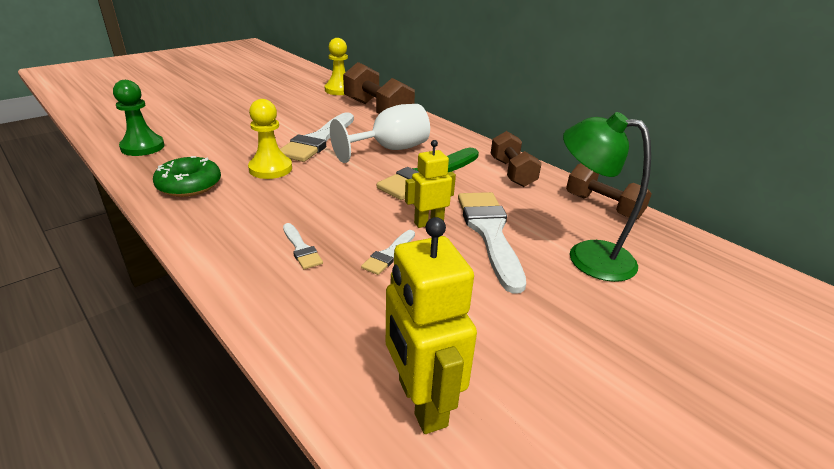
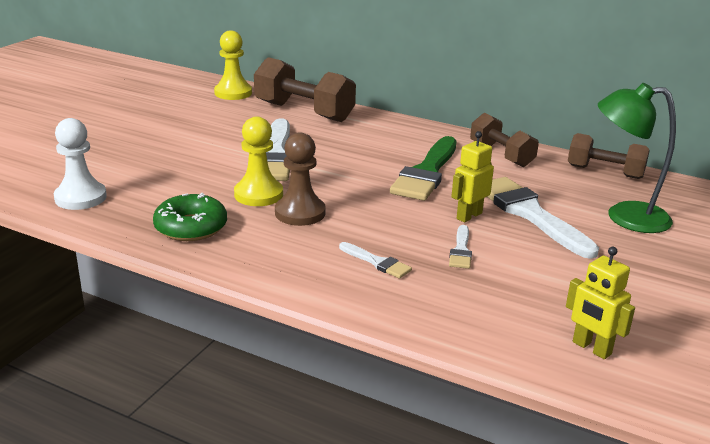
camera: 20 degrees left, 5 degrees down
green pawn [113,80,165,156] -> white pawn [54,118,107,210]
white goblet [330,104,430,163] -> none
yellow robot [386,217,477,434] -> yellow robot [566,247,635,359], size x0.63
none -> brown pawn [275,133,326,226]

